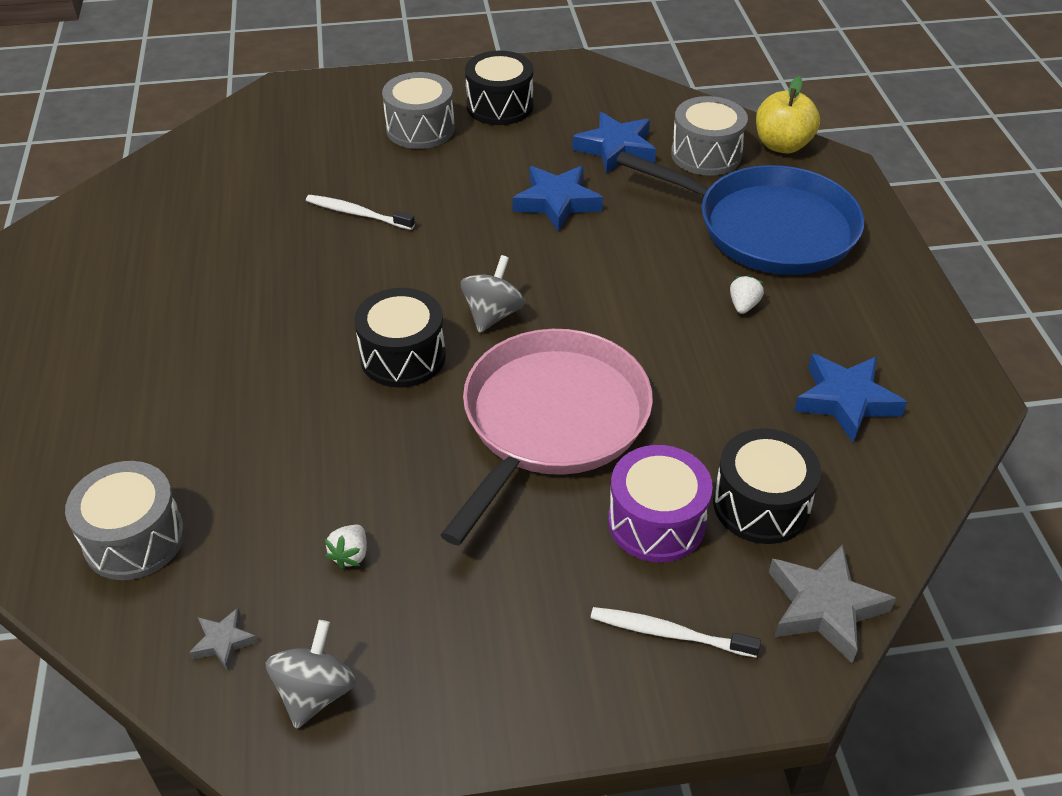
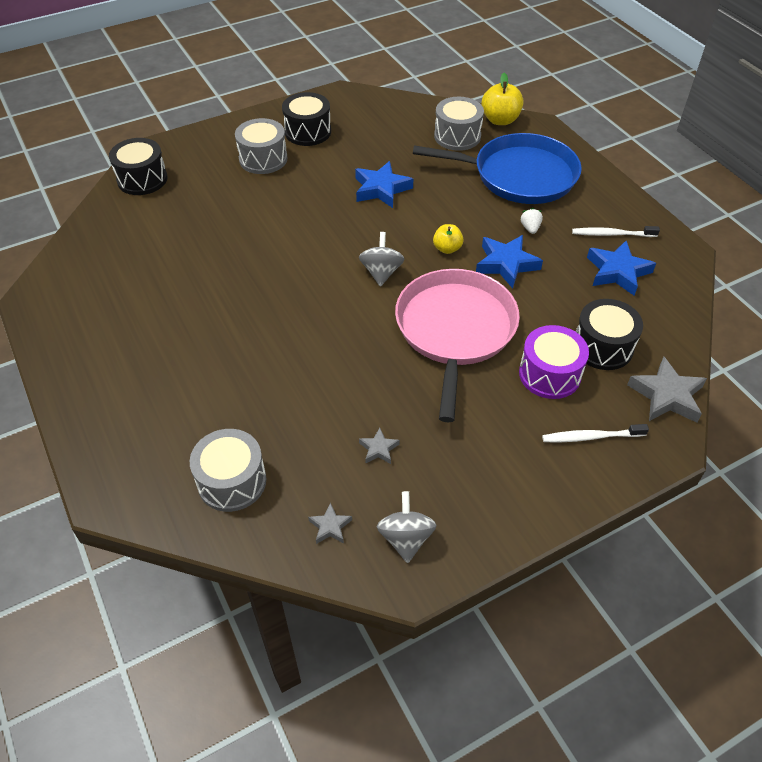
camera: 20 degrees left, 5 degrees up
white toothbrush [306,195,415,230] -> white toothbrush moved to [572,226,660,237]
white strawberry [325,525,367,569] -> grey star [359,428,400,464]
black drum [354,288,446,387] -> black drum moved to [109,138,167,195]
blue star [572,112,656,174] -> blue star moved to [476,235,543,289]
none -> yellow apple [433,224,464,254]

